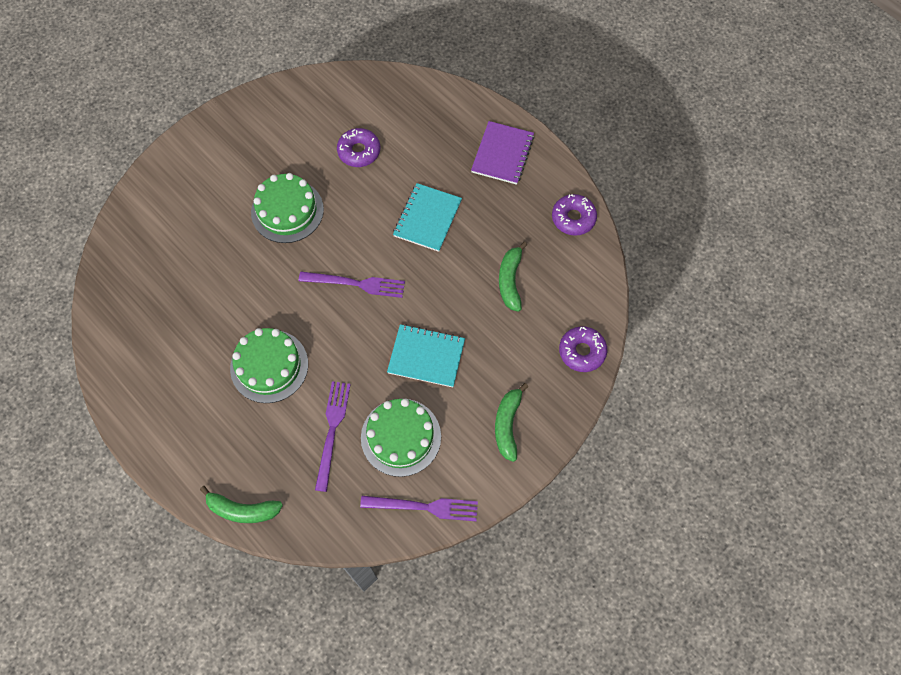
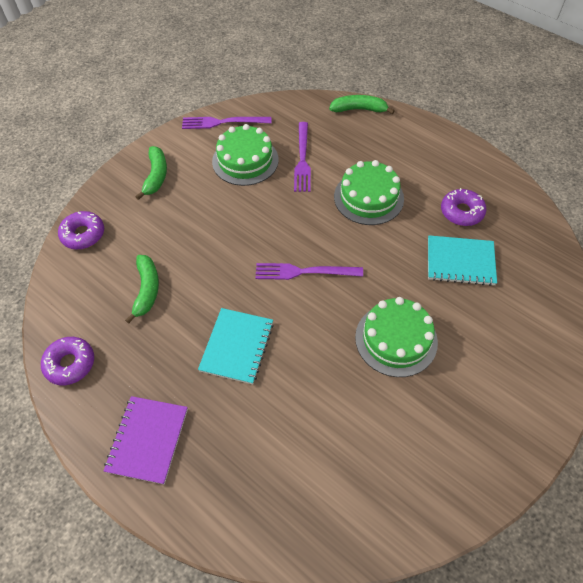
camera: 175 degrees right, 10 degrees down
purple donut [337,128,380,167] -> purple donut moved to [441,188,486,226]
turquoise notebook [387,324,465,388] -> turquoise notebook moved to [428,235,497,286]

